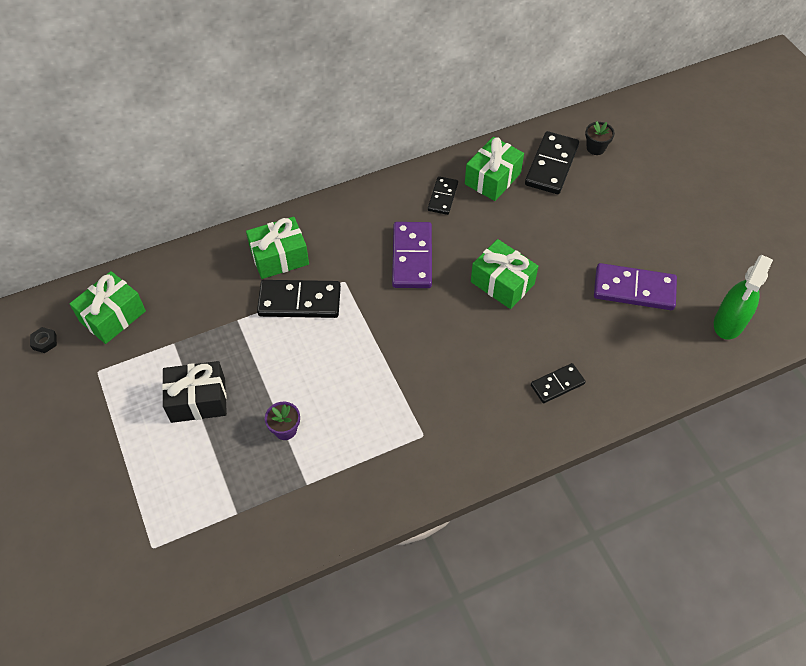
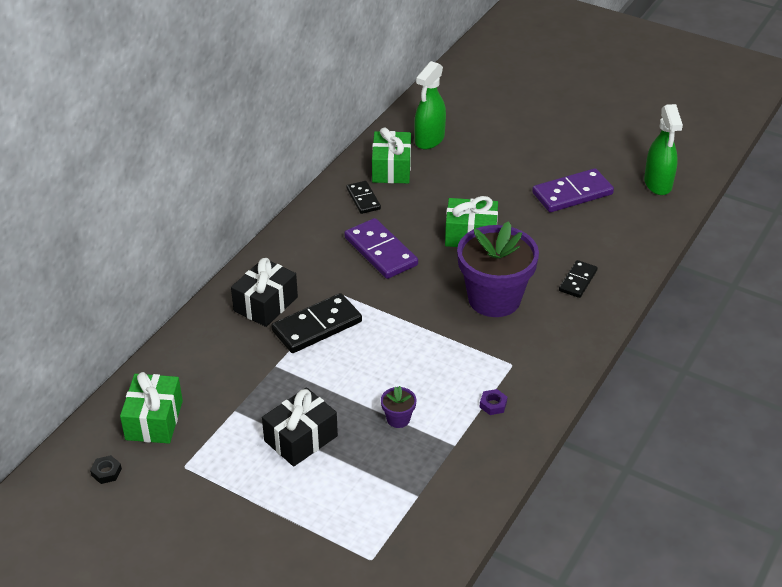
camera: 35 degrees left, 15 degrees down
green gift [246,217,309,279] -> black gift [231,258,298,327]
black domino [525,131,579,194] -> green spray bottle [414,61,446,149]
black flower pot [585,121,615,155] -> none
none -> purple flower pot [457,221,539,317]
none -> purple nut [480,389,507,415]

